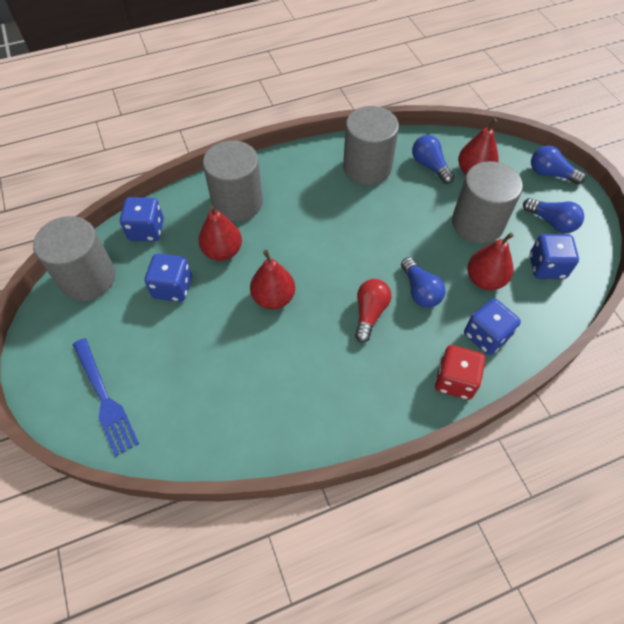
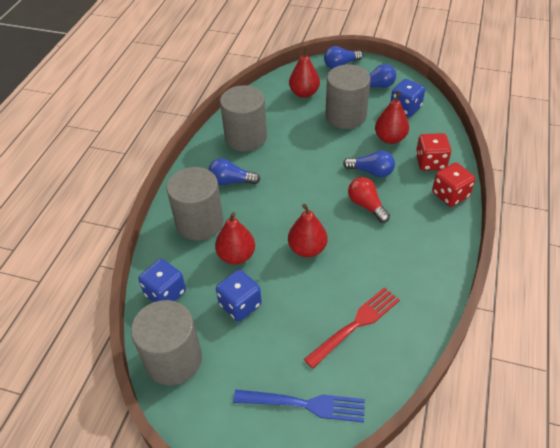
camera: 50 degrees left, 10 degrees down
blue light bulb [412,135,454,184] -> blue light bulb moved to [208,158,260,185]
blue dice [464,298,521,355] -> red dice [416,133,451,171]
none -> red fork [304,287,400,368]

